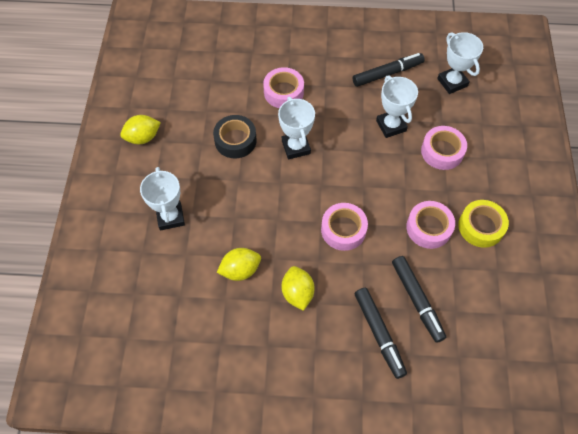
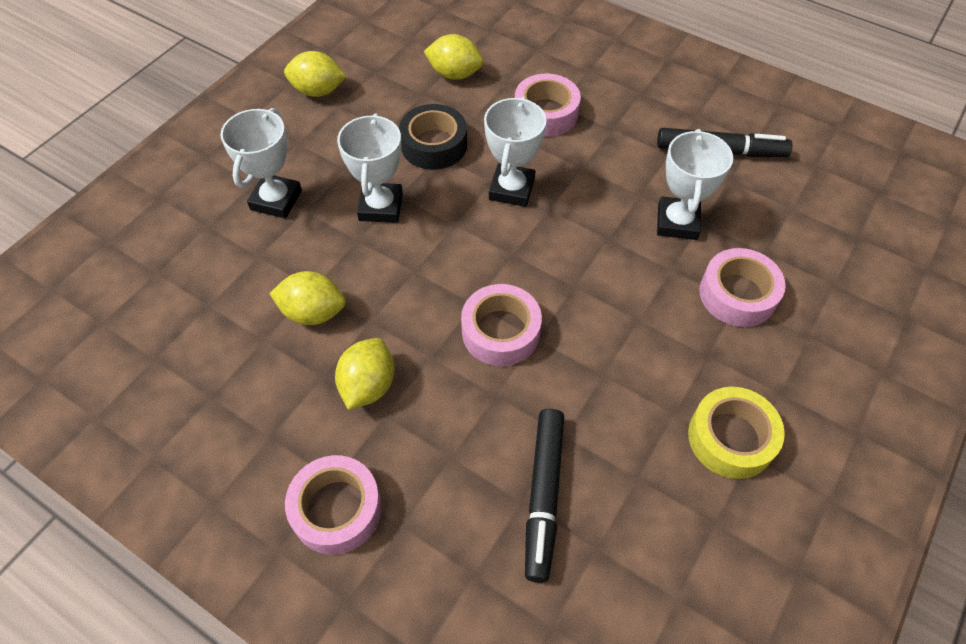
camera: 30 degrees right, 5 degrees down
black marker [355,288,407,379] -> none
pink tape [406,201,455,249] -> pink tape moved to [285,455,382,555]
white trophy [437,32,483,94] -> white trophy moved to [337,113,403,223]
none -> yellow lemon [424,34,484,80]

